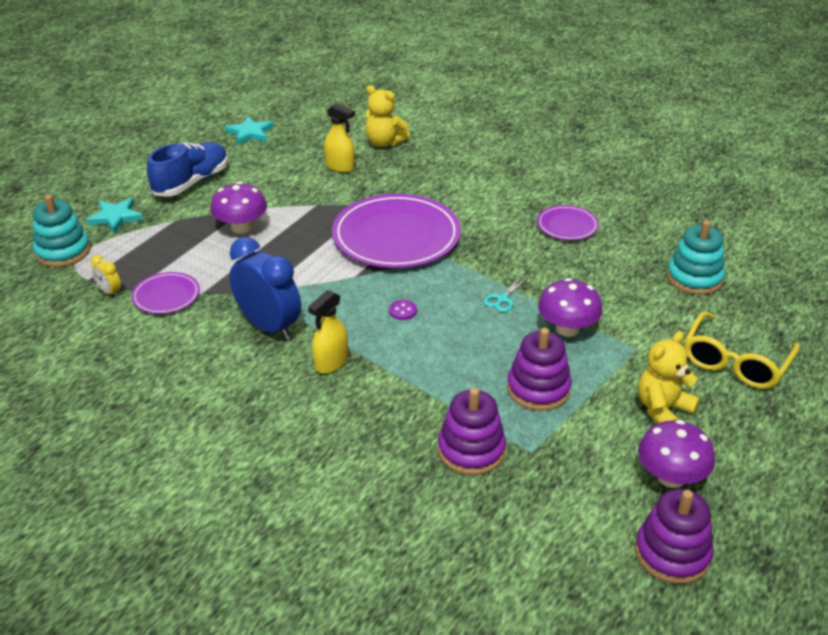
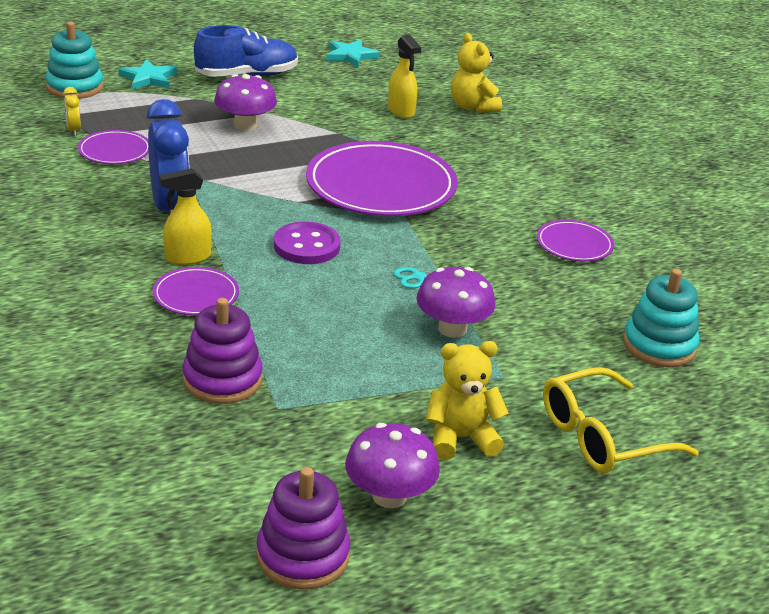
camera: 30 degrees right, 5 degrees down
purple button [389,300,417,320] -> purple button [274,222,341,264], size x2.04
purple stacking toy [507,328,572,411] -> none
none -> purple plate [153,267,239,315]

